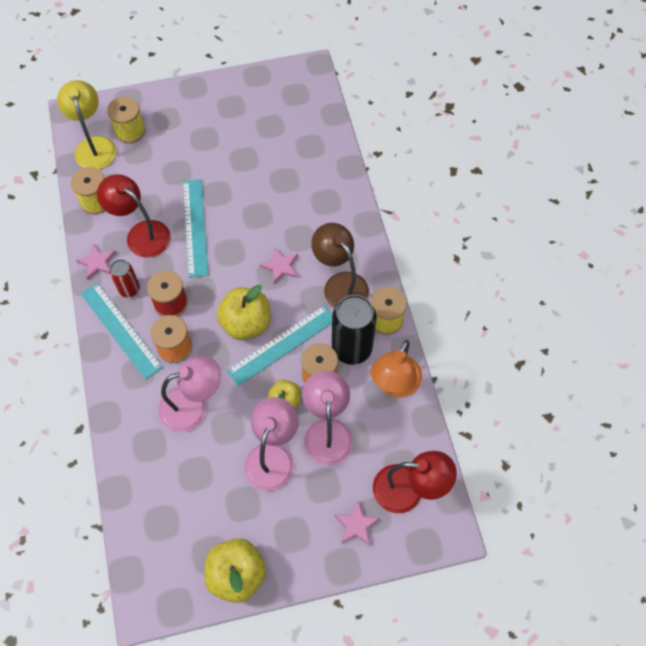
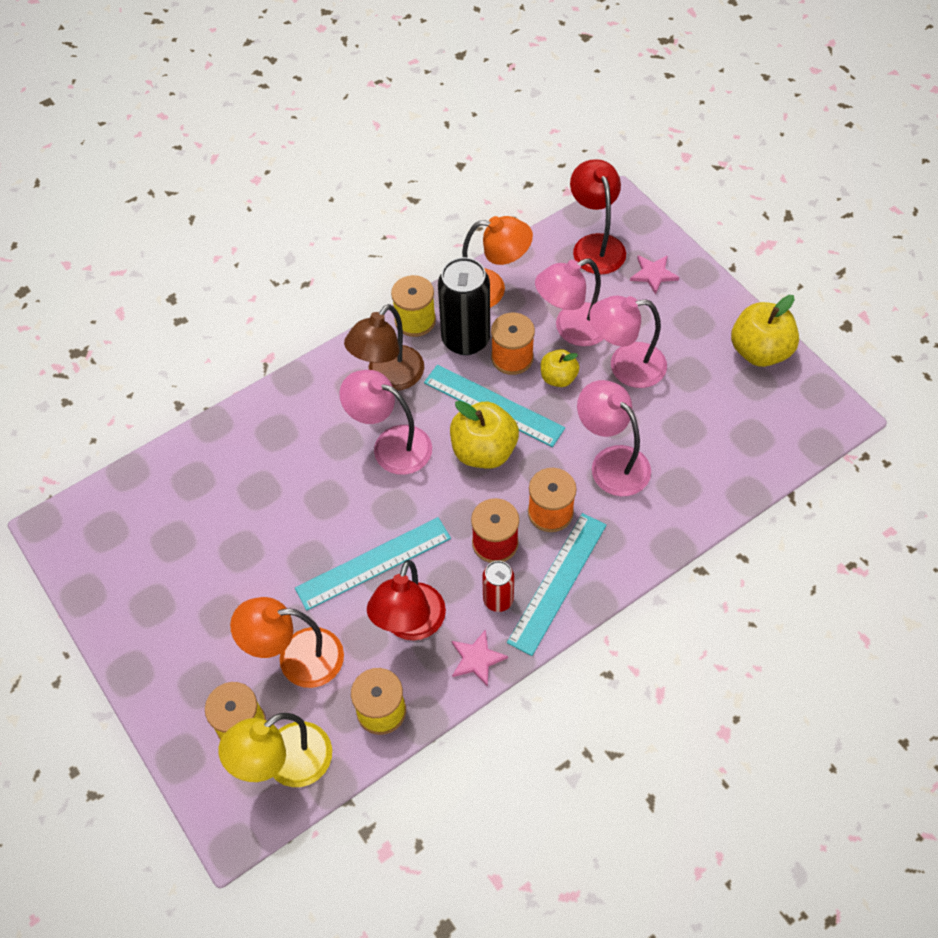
camera: 110 degrees left, 5 degrees down
pink star [260,248,298,284] -> pink lamp [339,370,432,475]
none -> orange lamp [230,597,344,688]

